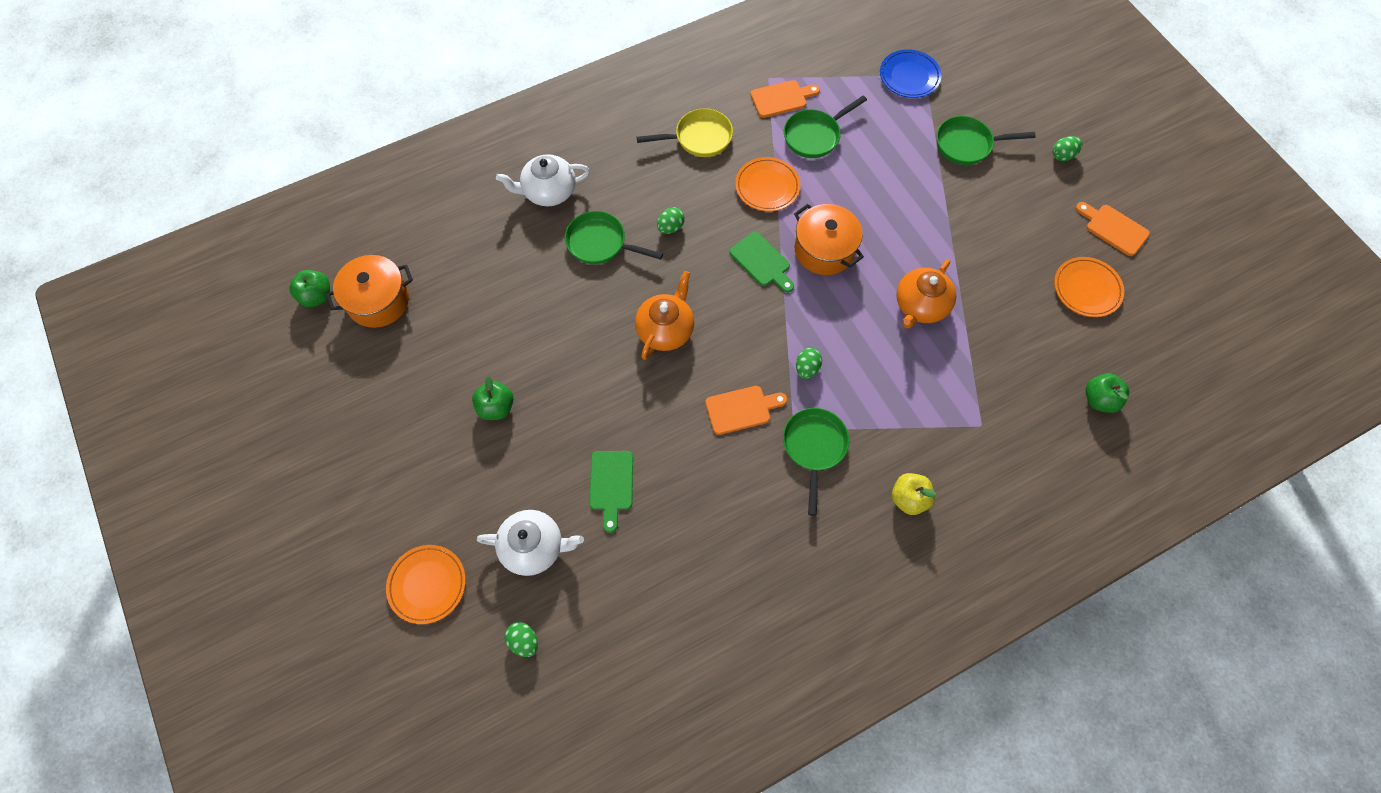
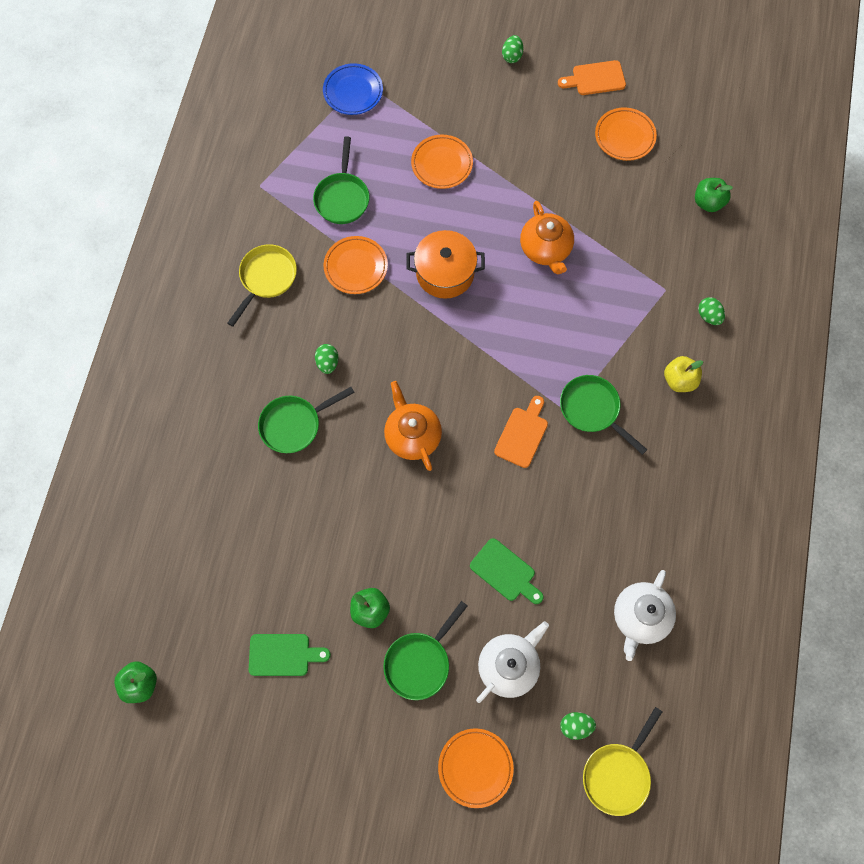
camera: 50 degrees left, 5 degrees up
orange pot [326,255,413,328] -> none
white teapot [496,154,590,206] -> white teapot moved to [614,570,676,661]
green cutting board [730,232,794,293] -> green cutting board moved to [249,634,331,676]
orange cutting board [750,80,820,118] -> none
green egg [796,348,822,379] -> green egg moved to [698,297,725,325]
green pan [936,116,1036,165] -> green pan moved to [383,601,468,700]
none -> orange plate [411,135,473,189]
none -> yellow pan [583,707,662,816]

